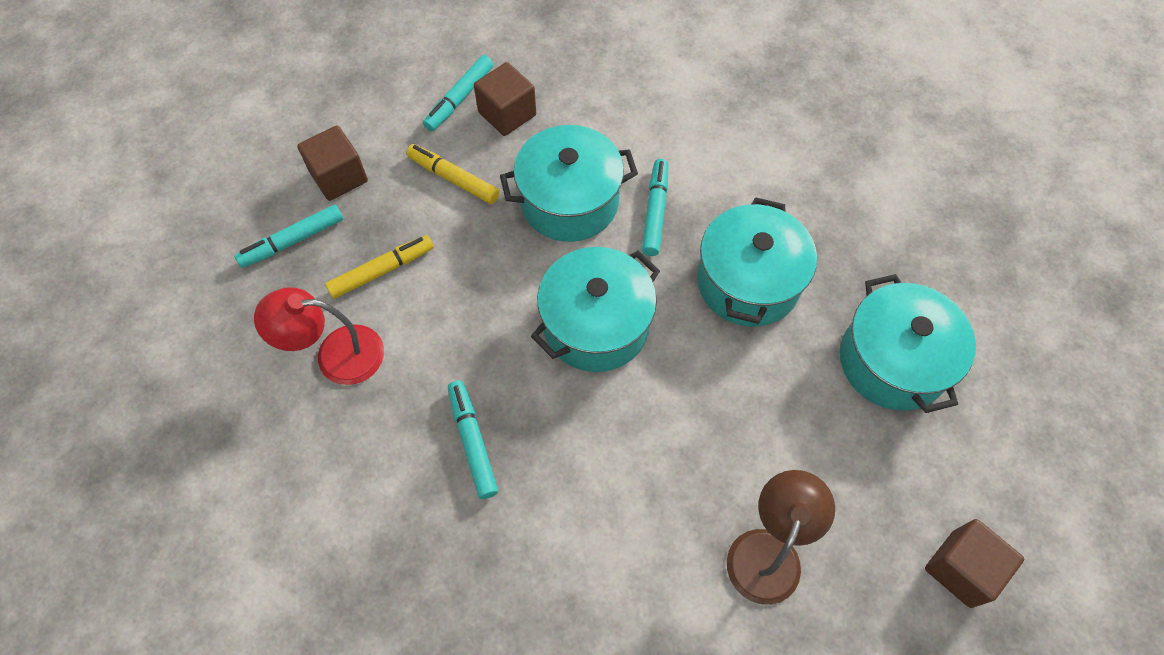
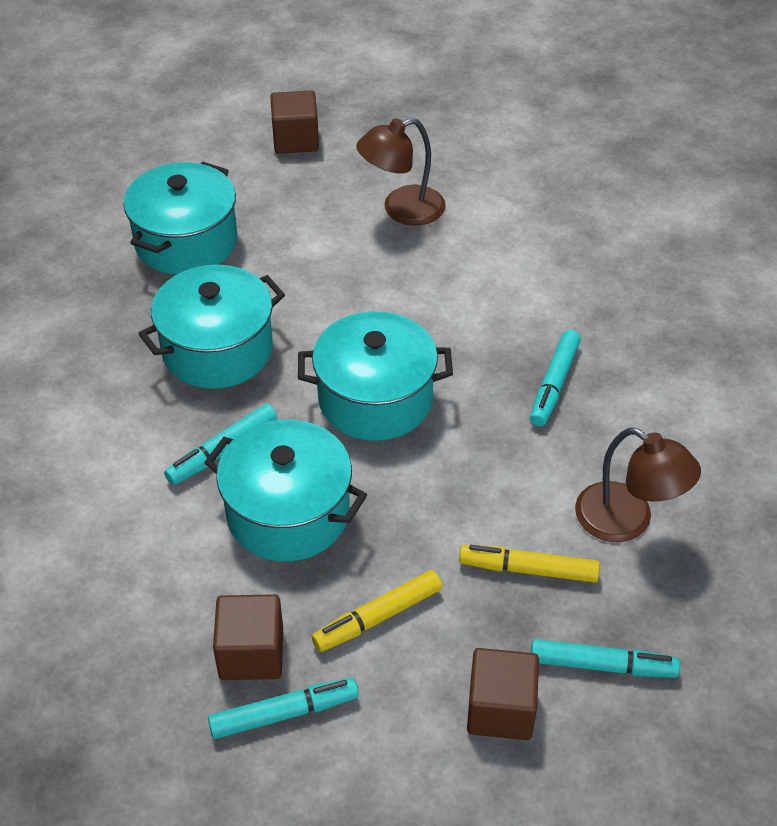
camera: 140 degrees left, 15 degrees down
red lamp [254,287,384,385] -> brown lamp [575,427,701,542]
yellow marker [406,144,500,204] -> yellow marker turned 75 degrees clockwise [312,570,442,652]

